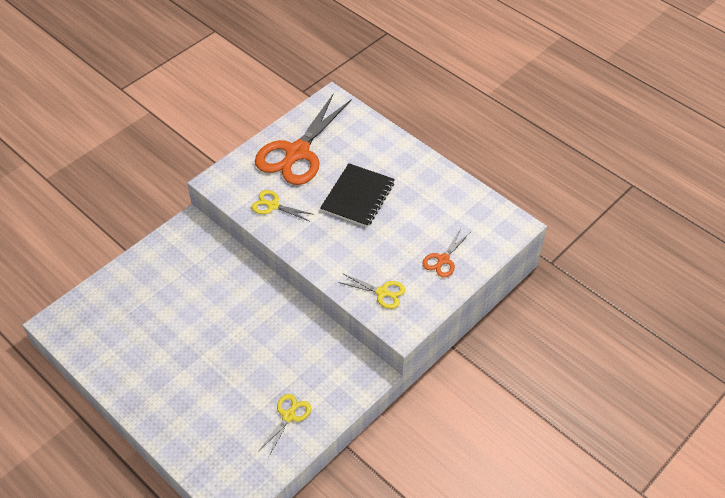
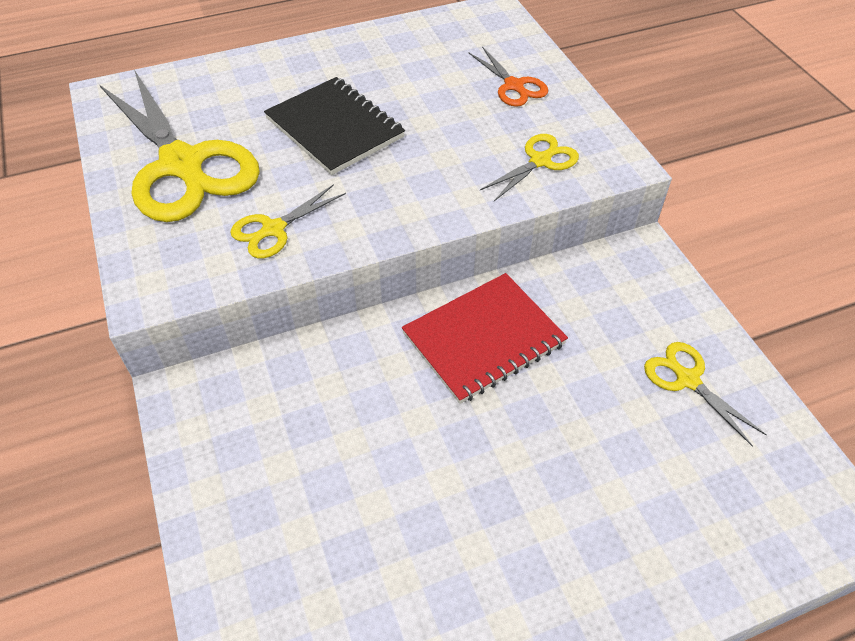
camera: 65 degrees left, 0 degrees up
orange scissors [255,93,351,185] -> yellow scissors [100,70,260,222]
none -> red notebook [402,273,568,404]

